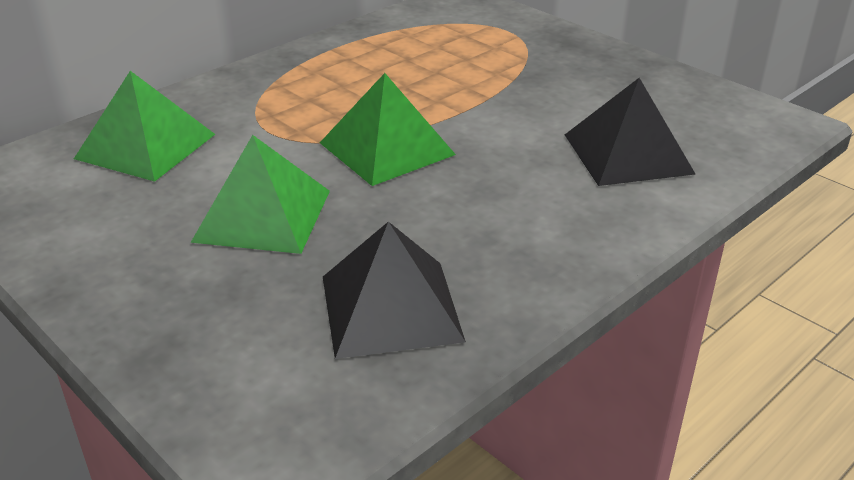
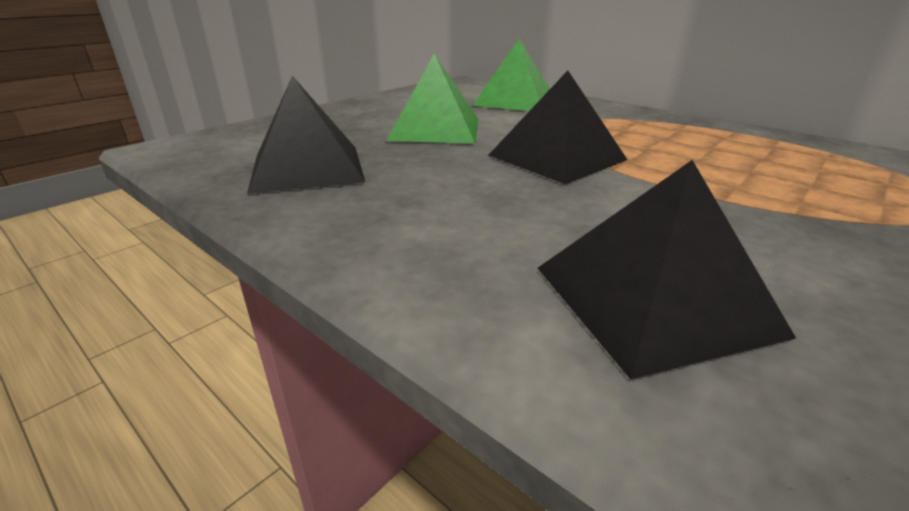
camera: 85 degrees right, 5 degrees down
green pyramid [320,73,456,186] -> black pyramid [489,70,628,184]

